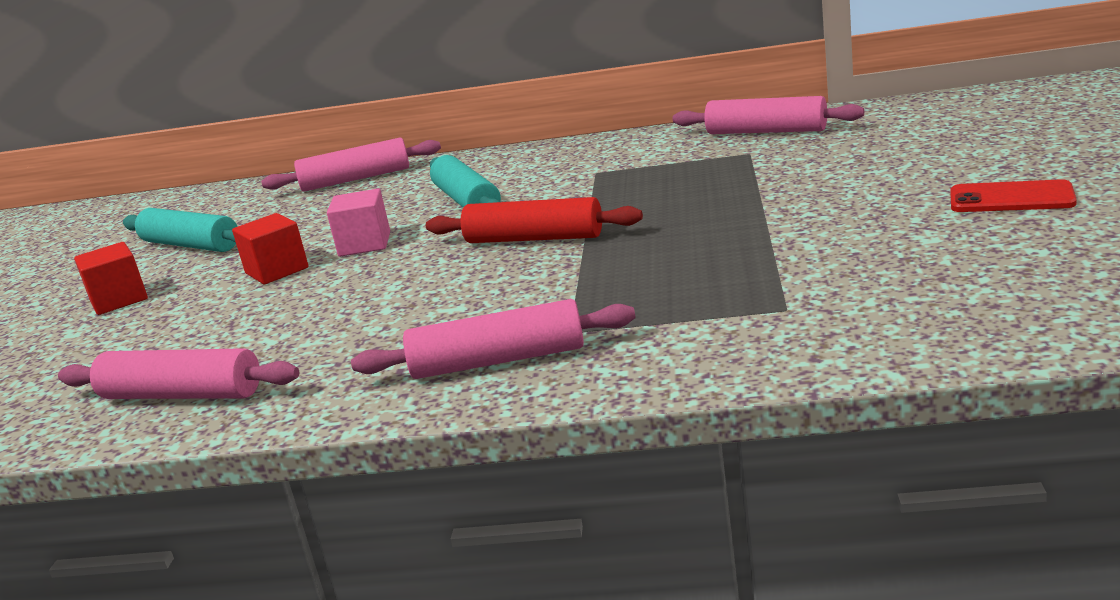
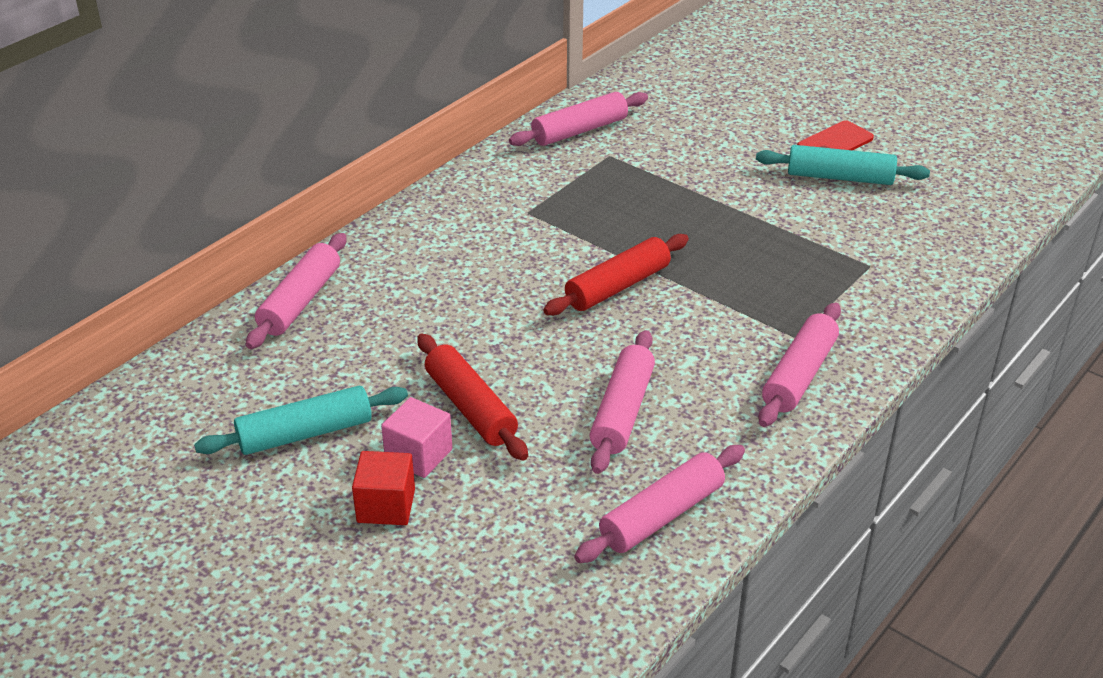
camera: 60 degrees left, 15 degrees up
red cube [232,213,309,285] -> red rolling pin [417,334,528,461]
pink cube [327,188,390,257] -> pink cube moved to [381,397,452,478]
turquoise rolling pin [430,155,501,208] -> turquoise rolling pin moved to [756,145,930,185]
none -> pink rolling pin [589,330,655,474]

